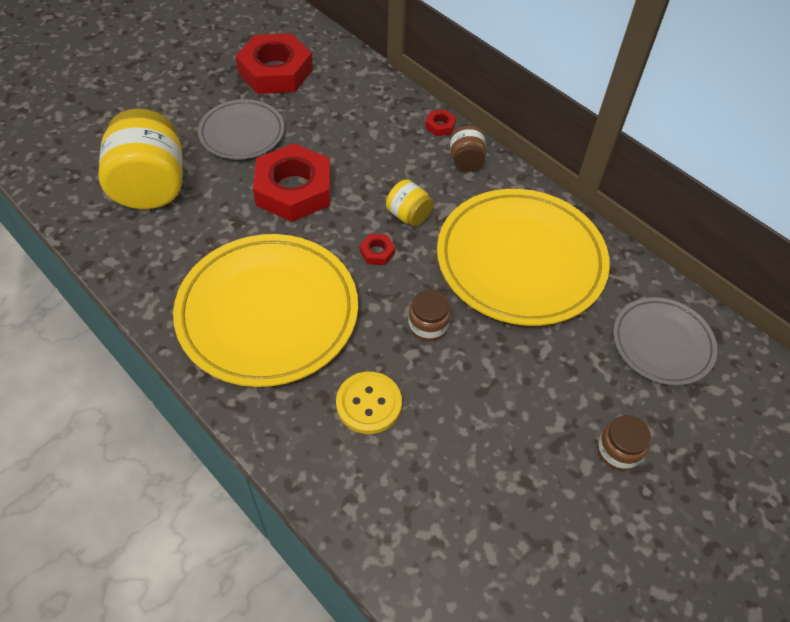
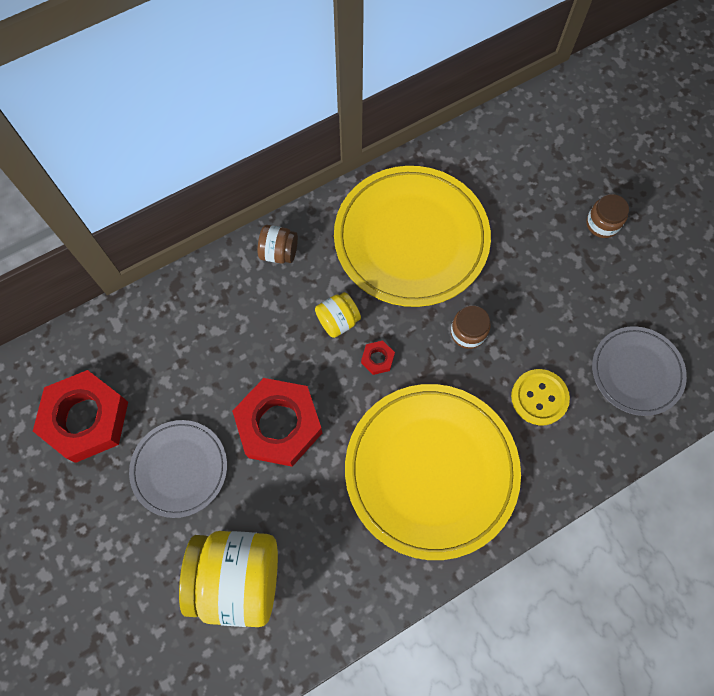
camera: 75 degrees left, 15 degrees up
red nut [425,110,456,136] -> none
grey plate [613,297,717,385] -> grey plate moved to [592,326,687,416]

